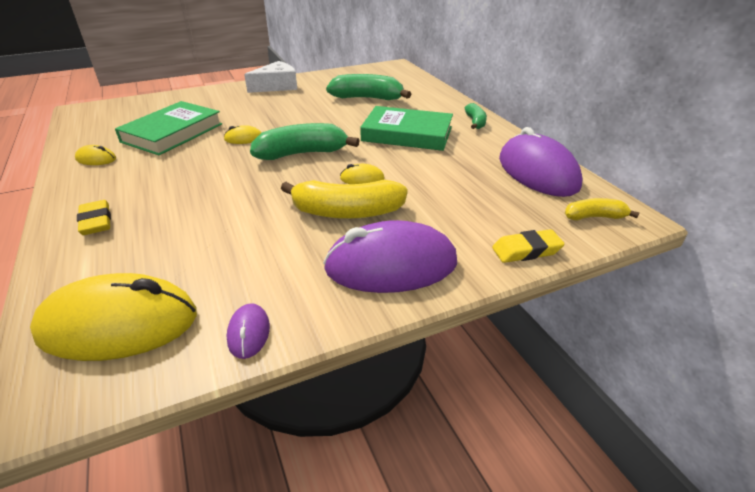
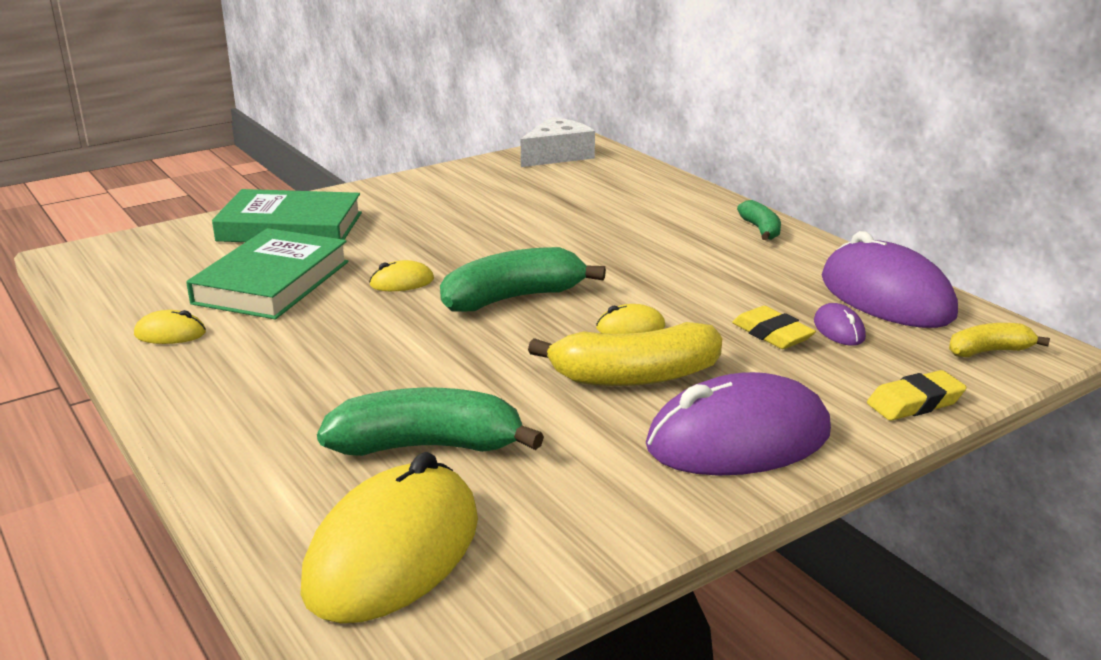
camera: 10 degrees left, 10 degrees down
yellow mouse [30,273,197,361] -> yellow mouse turned 45 degrees counterclockwise [300,452,478,623]
yellow eraser [77,200,111,235] -> yellow eraser moved to [732,306,816,349]
purple mouse [227,303,270,359] -> purple mouse moved to [814,303,866,346]
white cheese [244,61,297,93] -> white cheese moved to [521,117,595,167]
green banana [326,74,411,100] -> green banana moved to [317,388,544,456]
green book [360,106,453,151] -> green book moved to [212,189,362,242]

